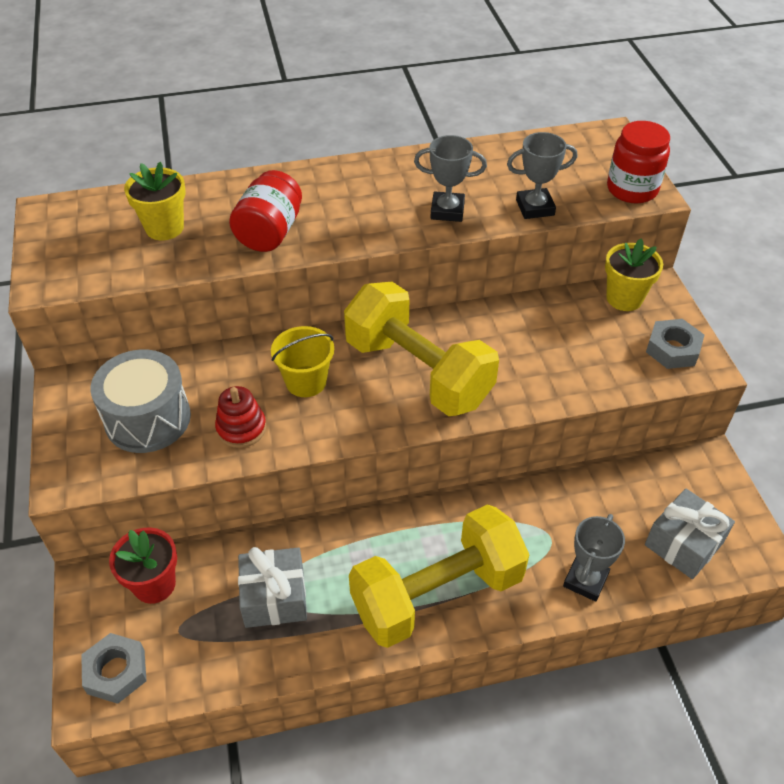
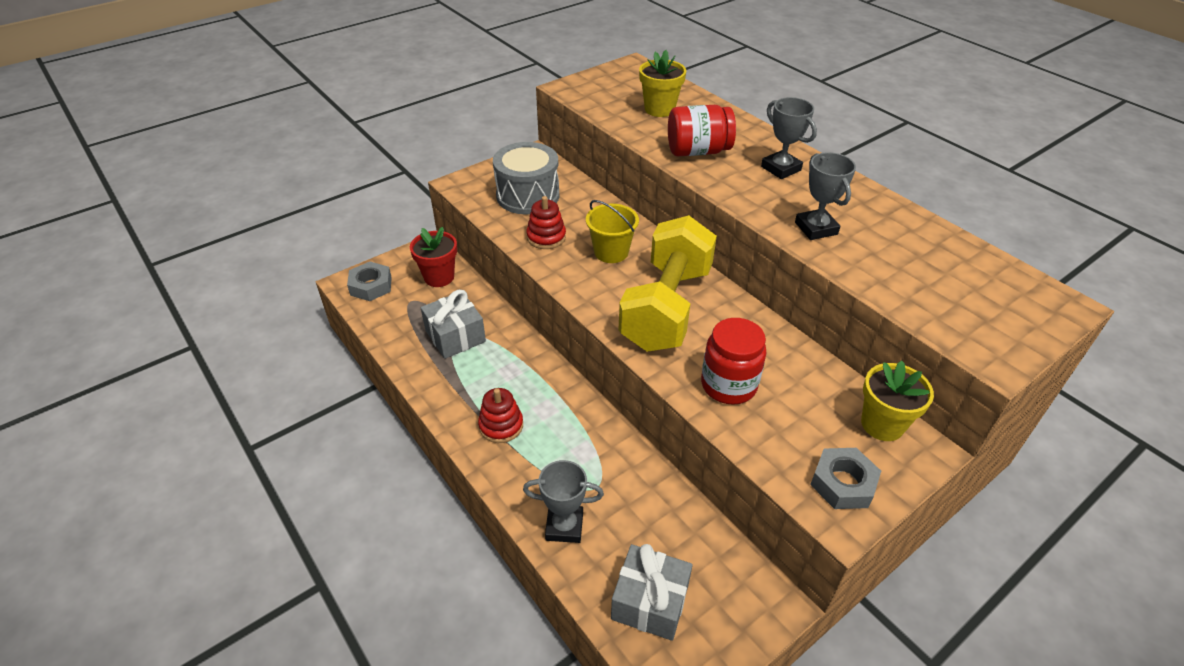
camera: 65 degrees right, 5 degrees down
yellow dumbbell [349,505,530,648] -> red stacking toy [478,388,523,443]
grey trophy [507,132,577,219] -> grey trophy moved to [761,97,817,179]
red jar [607,121,670,203] -> red jar moved to [701,318,766,405]

